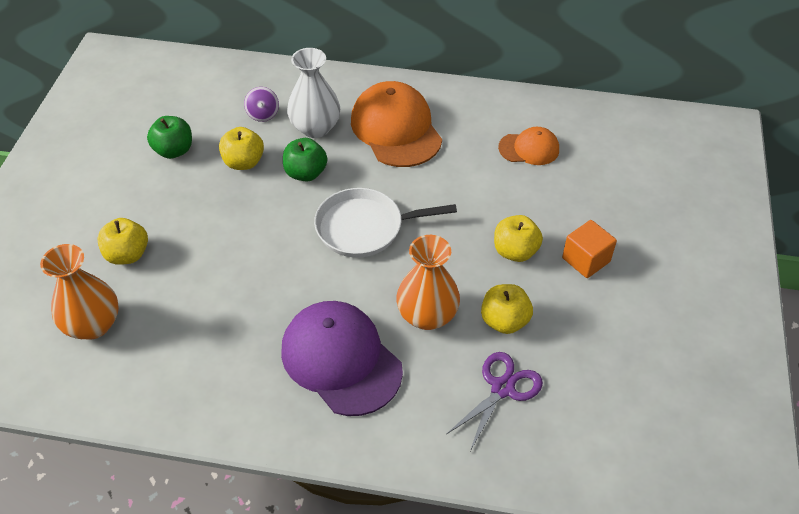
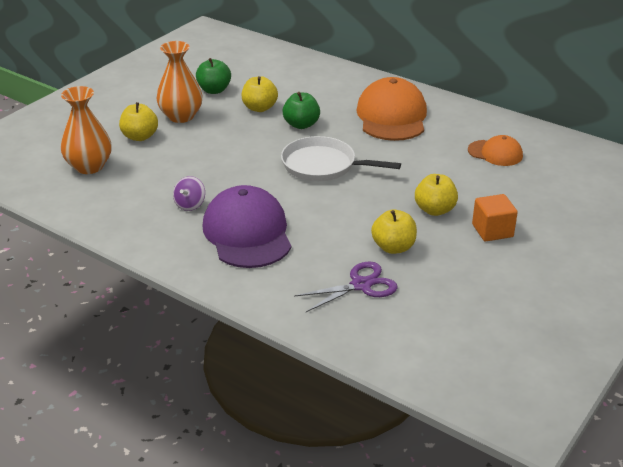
camera: 25 degrees right, 15 degrees down
purple spinning top [244,87,279,122] -> purple spinning top moved to [173,176,205,211]
white vase [287,48,340,138] -> none
orange vase [396,235,460,330] -> orange vase moved to [156,41,203,123]

